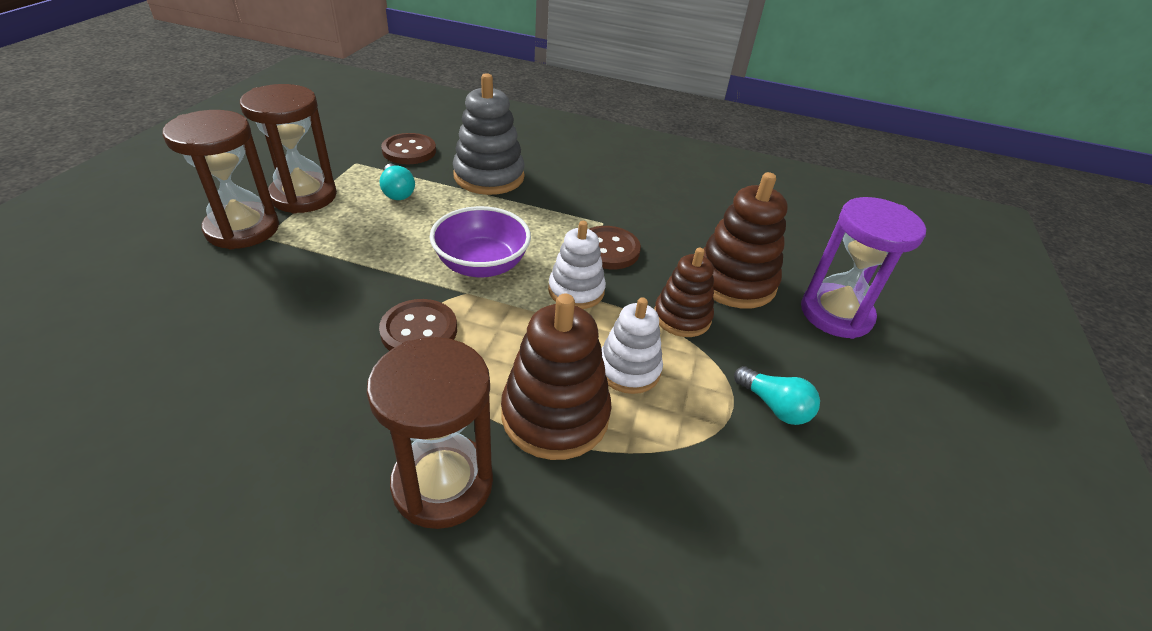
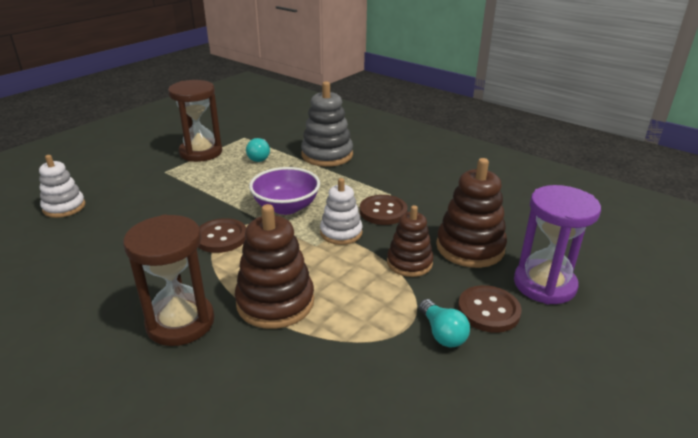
camera: 25 degrees right, 10 degrees down
brown hourglass [162,110,279,249] -> none
brown button [381,133,436,164] -> brown button moved to [458,285,521,333]
white stacking toy [601,297,663,394] -> white stacking toy moved to [39,155,85,218]

